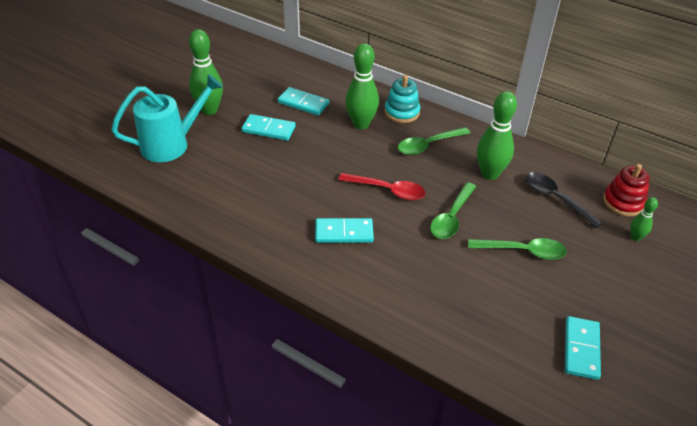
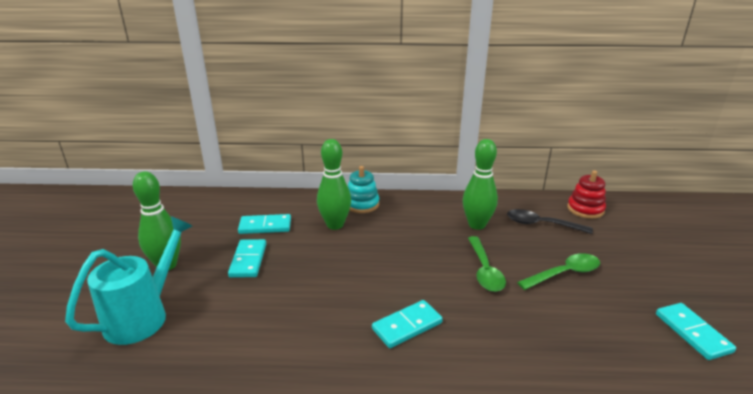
camera: 30 degrees left, 15 degrees down
turquoise domino [242,114,296,141] -> turquoise domino turned 75 degrees counterclockwise [228,239,266,278]
red spoon [339,173,426,200] -> none
green spoon [398,127,470,155] -> none
green bowling pin [630,197,658,241] -> none

